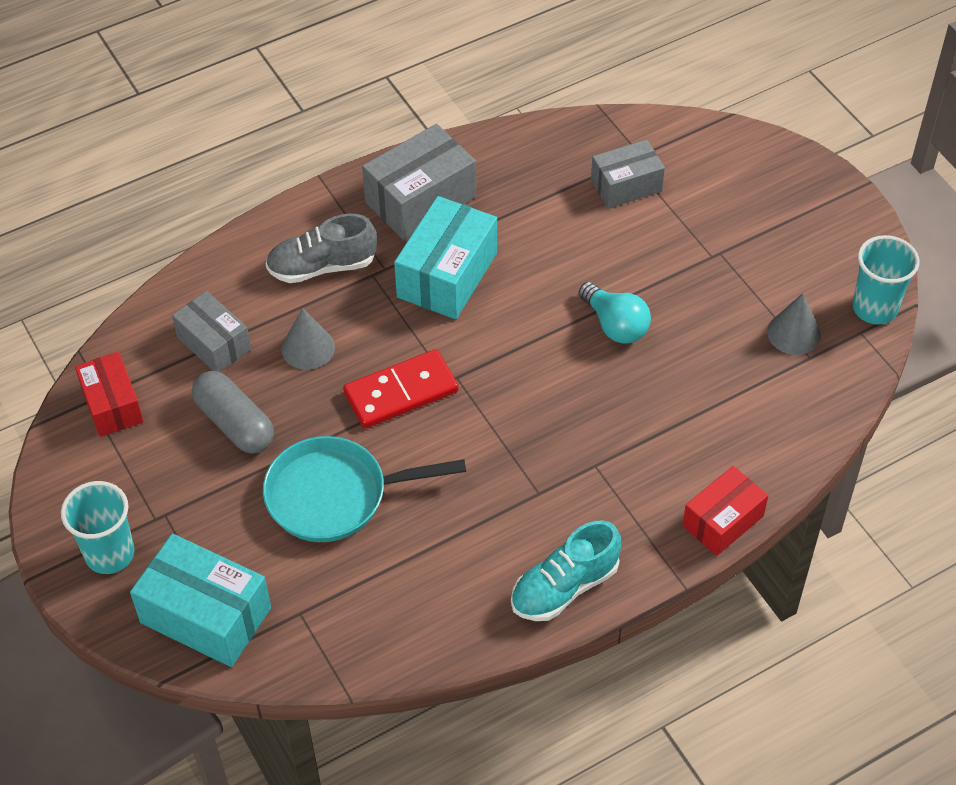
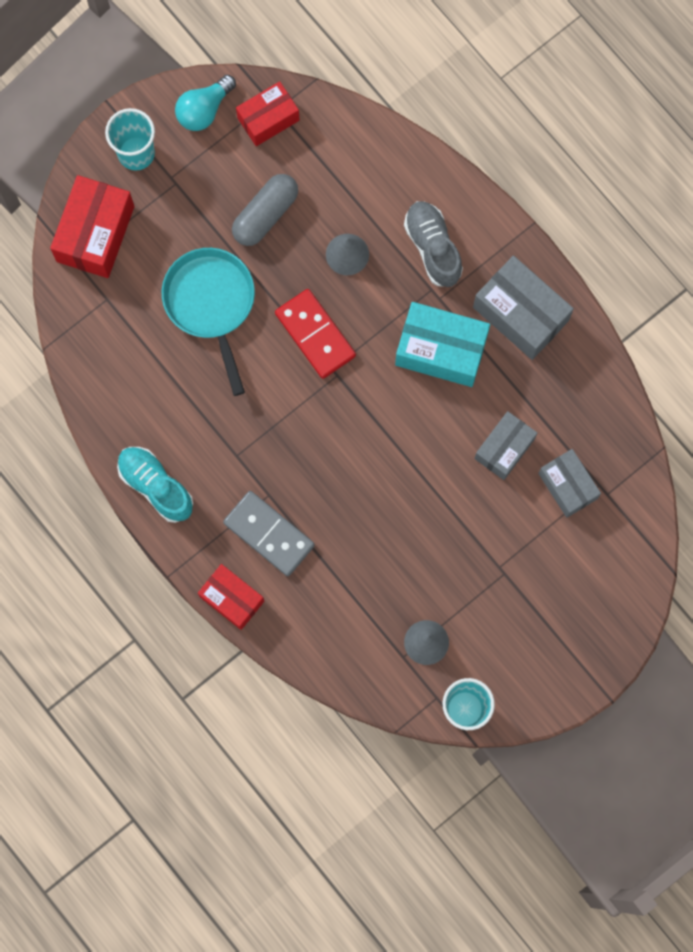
camera: 80 degrees right, 25 degrees up
turquoise box [130,534,271,667] -> red box [50,175,134,278]
grey box [172,291,251,372] -> grey box moved to [474,411,537,480]
turquoise light bulb [579,282,651,344] -> turquoise light bulb moved to [175,74,236,131]
none -> grey domino [223,491,315,576]

